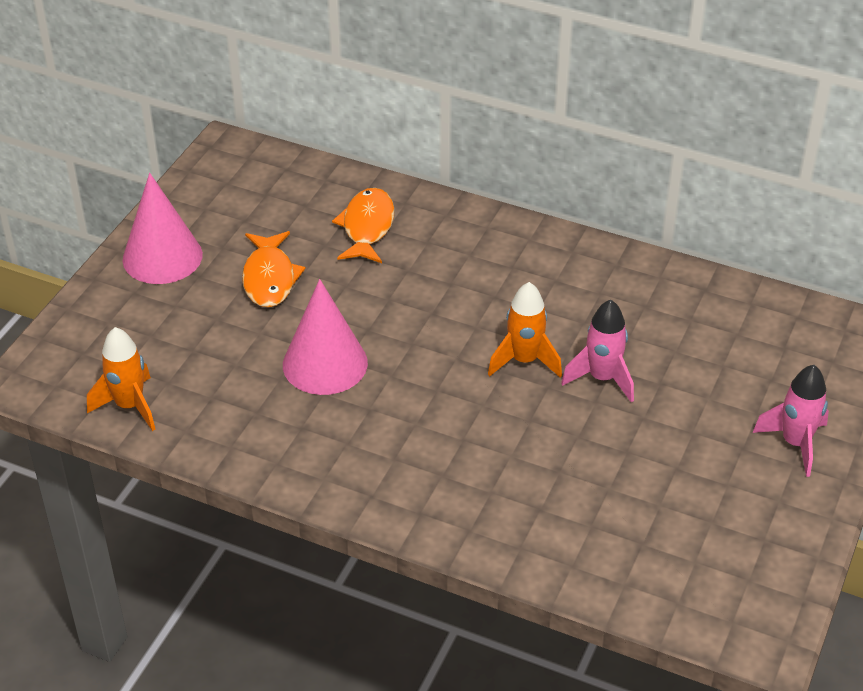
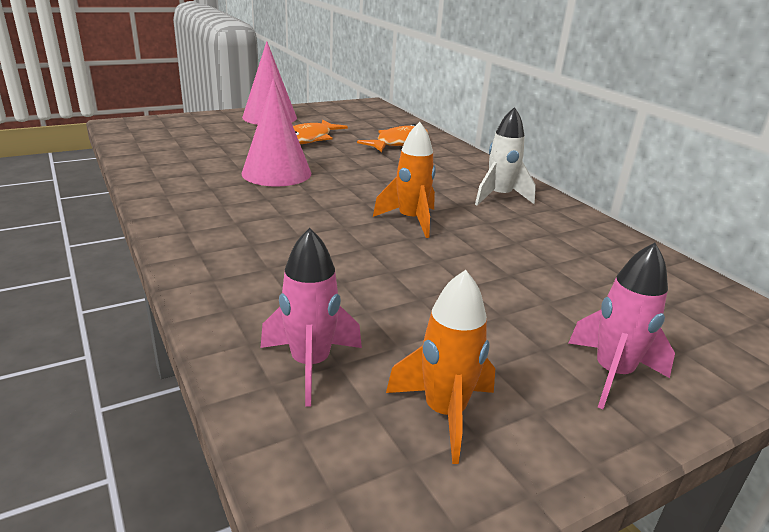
camera: 35 degrees right, 15 degrees down
orange rocket [87,327,155,431] -> orange rocket moved to [386,270,495,464]
pink rocket [561,299,634,403] -> pink rocket moved to [260,228,362,406]
none -> white rocket [475,107,536,206]

